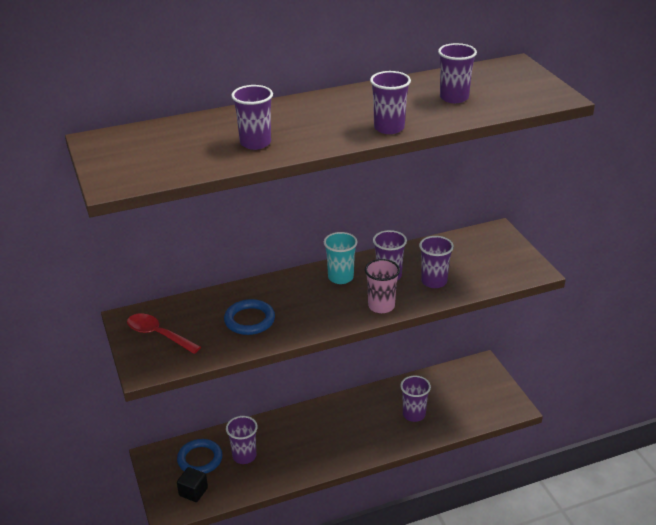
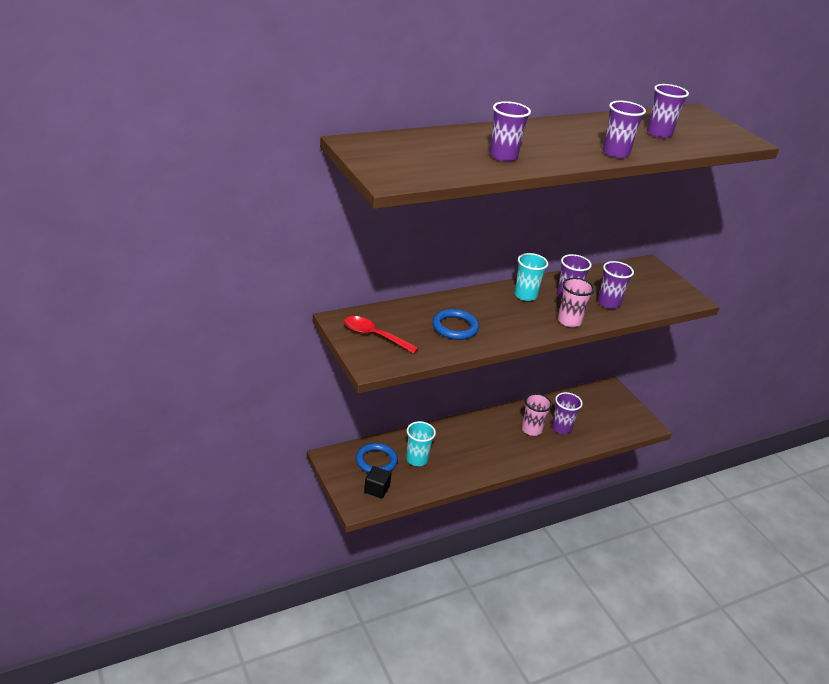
camera: 10 degrees left, 0 degrees up
purple cup [226,416,258,464] -> turquoise cup [406,421,436,466]
none -> pink cup [522,394,552,436]

